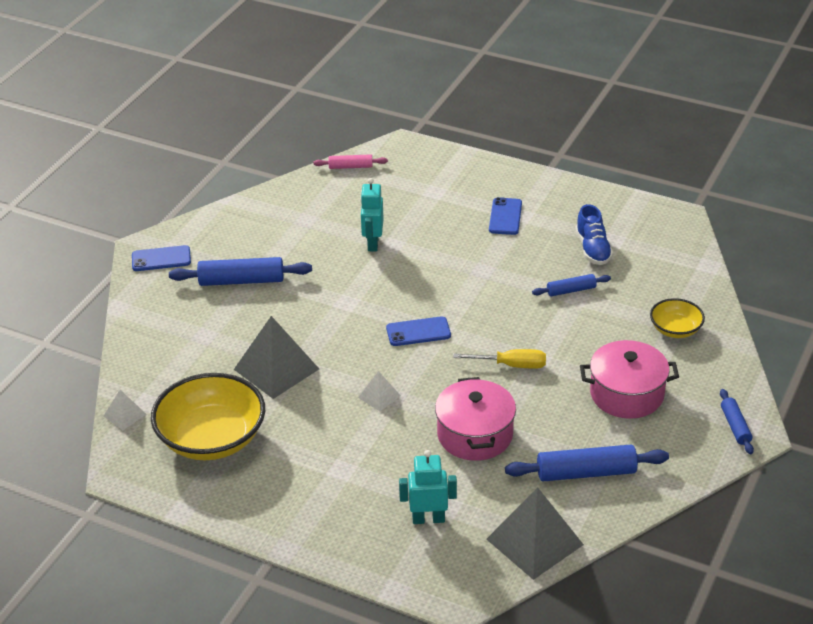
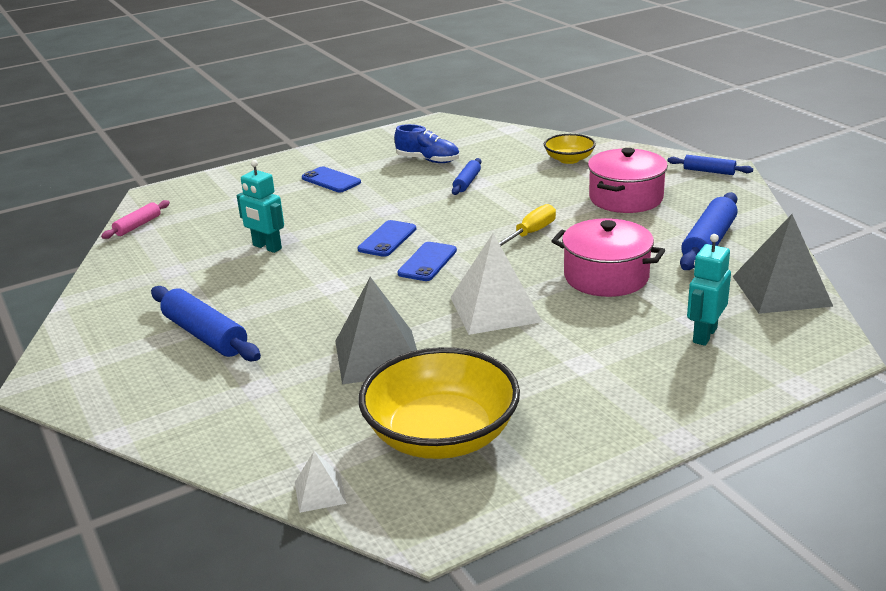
camera: 55 degrees left, 10 degrees down
blue phone [132,245,191,271] -> blue phone moved to [357,220,416,257]
blue rolling pin [169,257,312,286] -> blue rolling pin turned 75 degrees counterclockwise [151,286,261,361]
white pyramid [358,371,401,411] -> white pyramid [450,233,542,335], size x2.05

